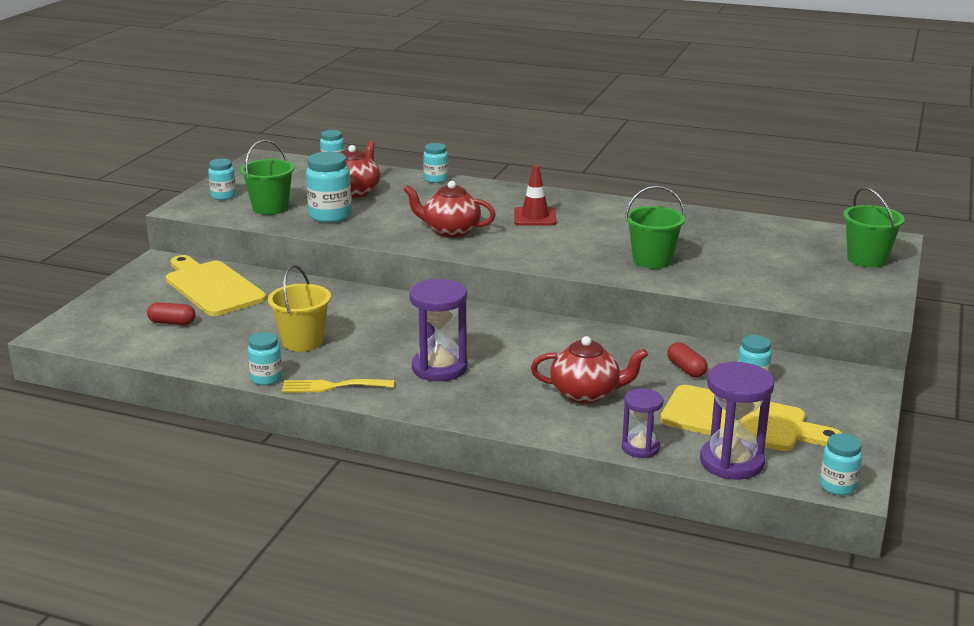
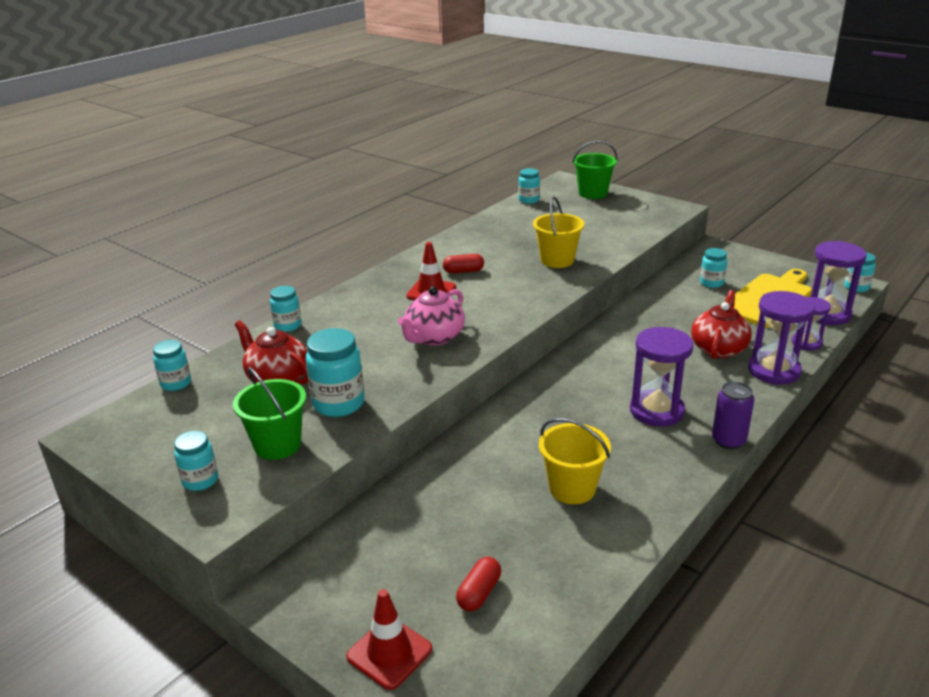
camera: 70 degrees left, 5 degrees up
yellow cutting board [166,255,266,316] -> none
turquoise jar [248,332,282,385] -> turquoise jar moved to [518,168,540,204]
yellow fork [282,379,394,393] -> none
red teapot [404,181,496,237] -> pink teapot [398,287,465,346]
green bucket [625,186,686,269] -> yellow bucket [533,196,584,268]
red capsule [667,342,708,378] -> red capsule moved to [443,254,484,273]
none -> red traffic cone [346,589,432,690]
none -> purple can [712,382,754,449]
none -> purple hourglass [748,291,815,385]

